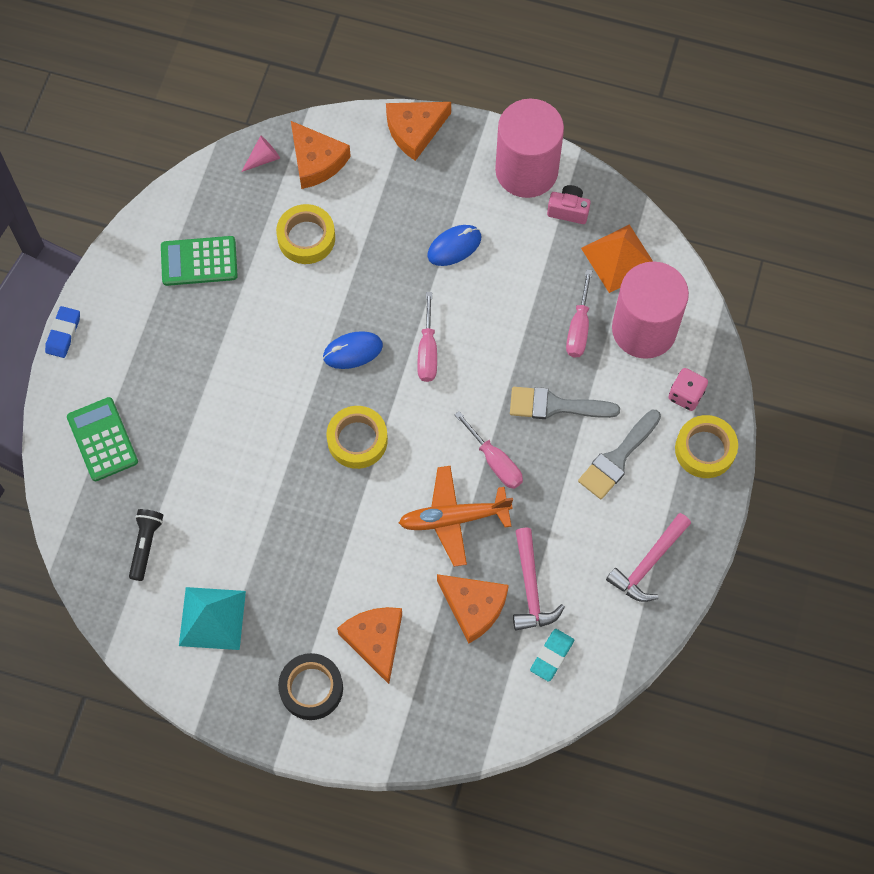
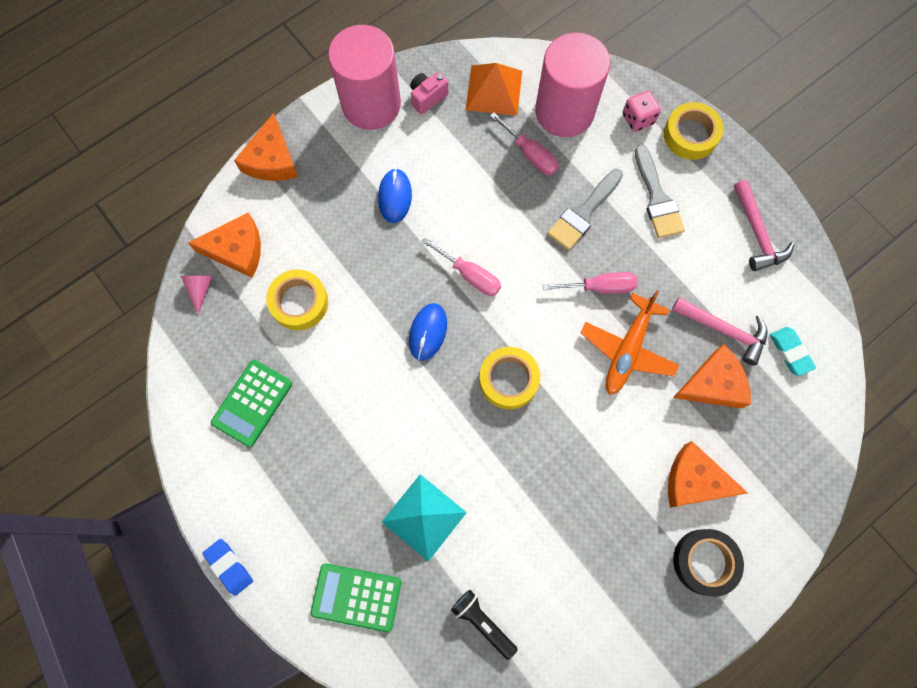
camera: 55 degrees left, 5 degrees up
turquoise pyramid [179,587,246,650] -> turquoise pyramid moved to [382,474,467,562]

